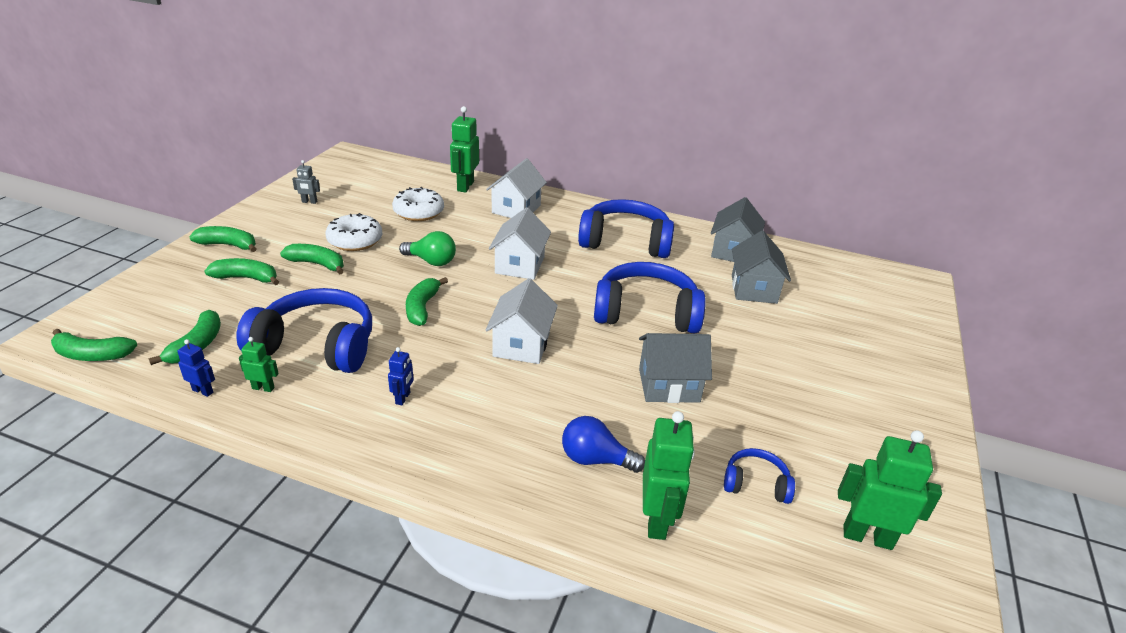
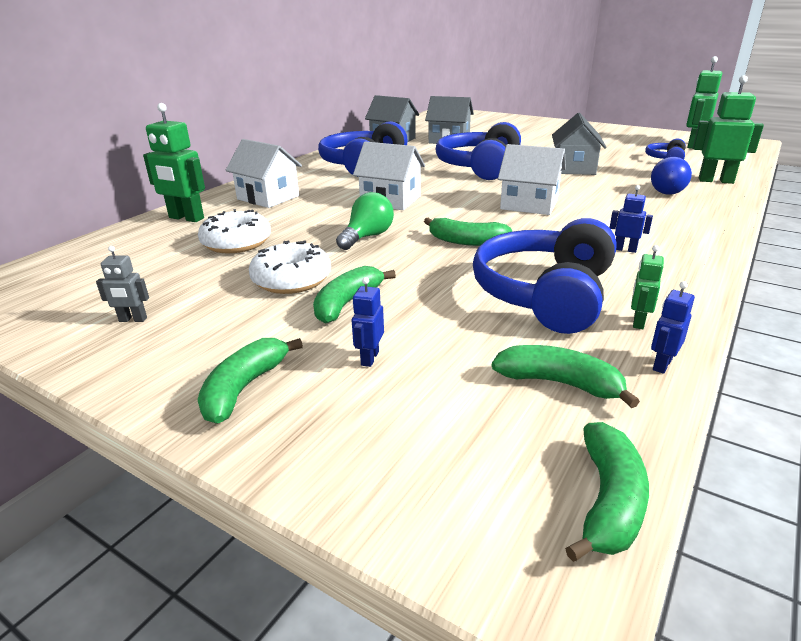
camera: 75 degrees left, 5 degrees down
green banana [205,258,279,285] -> blue robot [352,277,384,367]
grey robot [292,160,320,204] -> grey robot turned 75 degrees clockwise [96,246,149,322]

